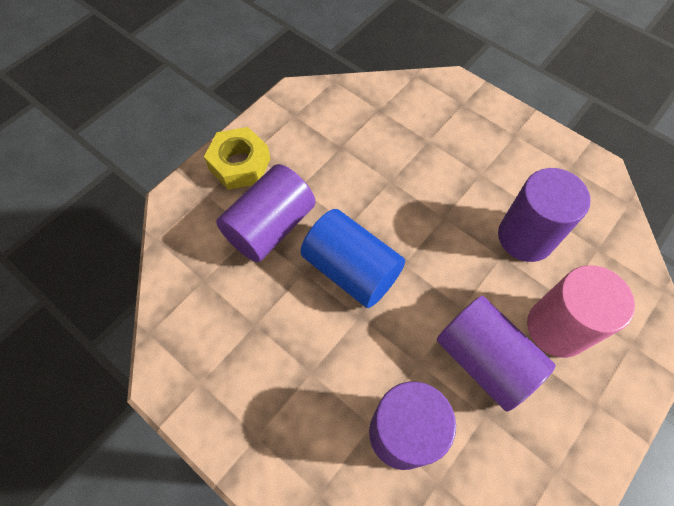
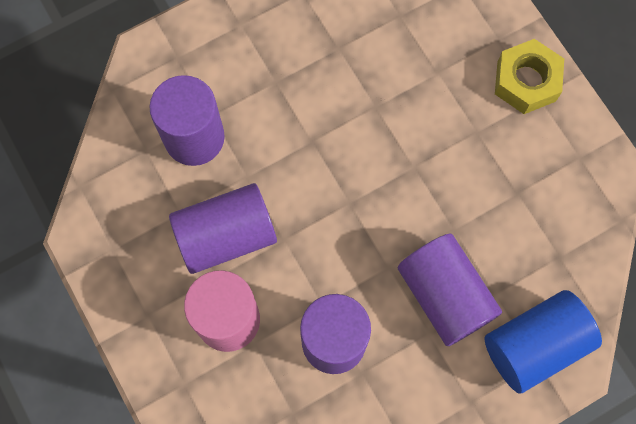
camera: 110 degrees right, 10 degrees up
purple cylinder [216,164,315,262] -> purple cylinder moved to [398,234,502,346]
blue cylinder [300,209,405,308] -> blue cylinder moved to [484,290,602,394]

